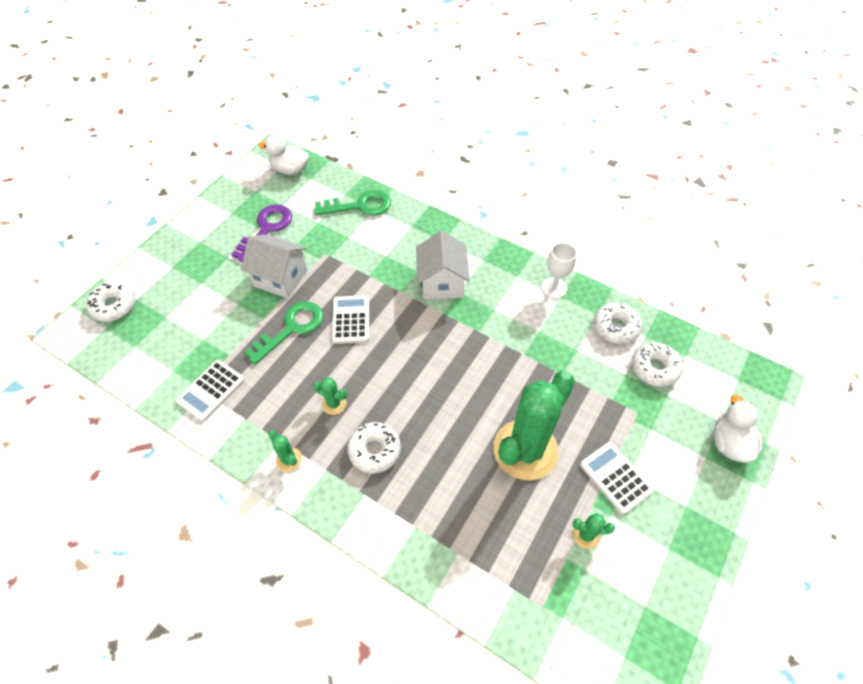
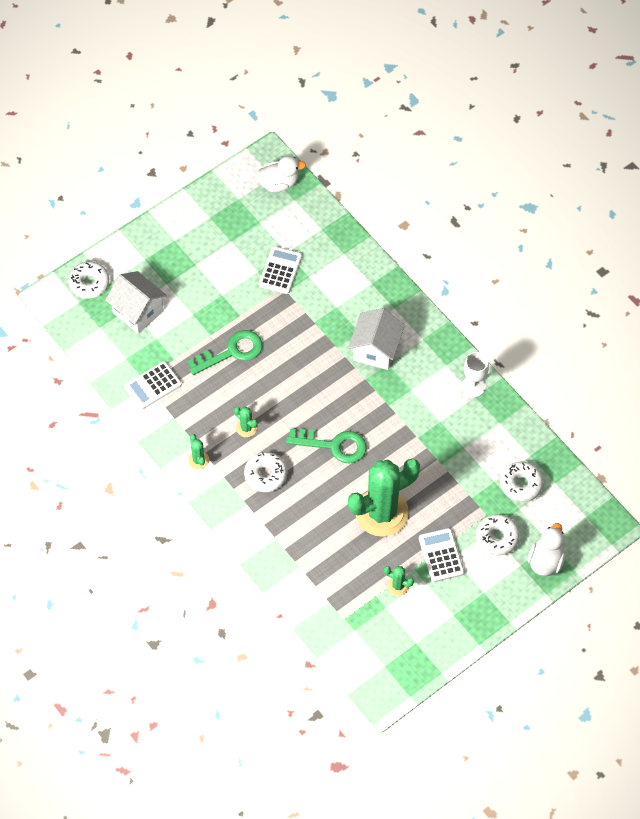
camera: 20 degrees right, 5 degrees up
purple key [231,205,292,262] -> none
white house [241,235,307,299] -> white house moved to [105,271,167,334]
white duck [259,135,309,175] -> white duck turned 135 degrees clockwise [256,156,306,193]
green key [314,190,391,216] -> green key moved to [286,429,367,464]
white calculator [332,295,369,344] -> white calculator moved to [259,246,302,294]
white donut [594,303,642,344] -> white donut moved to [476,514,520,556]

